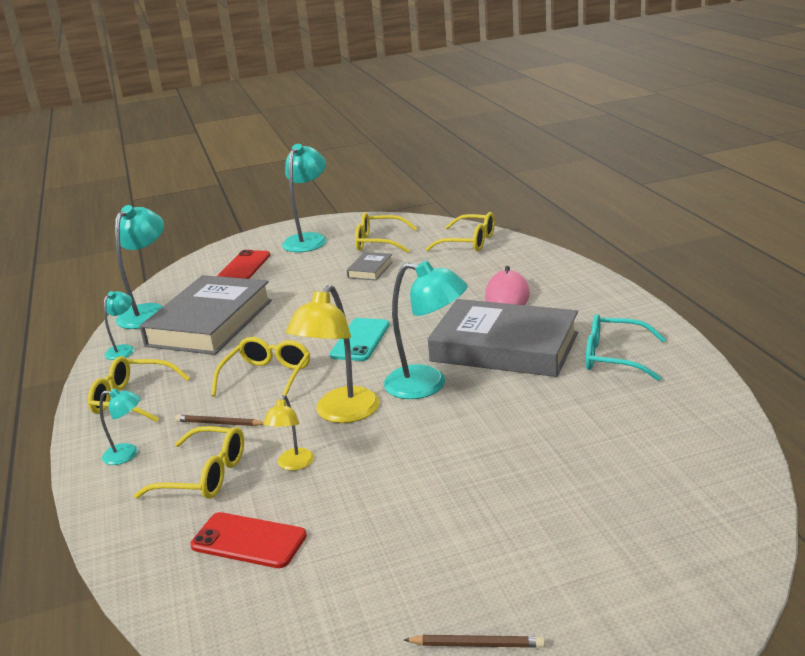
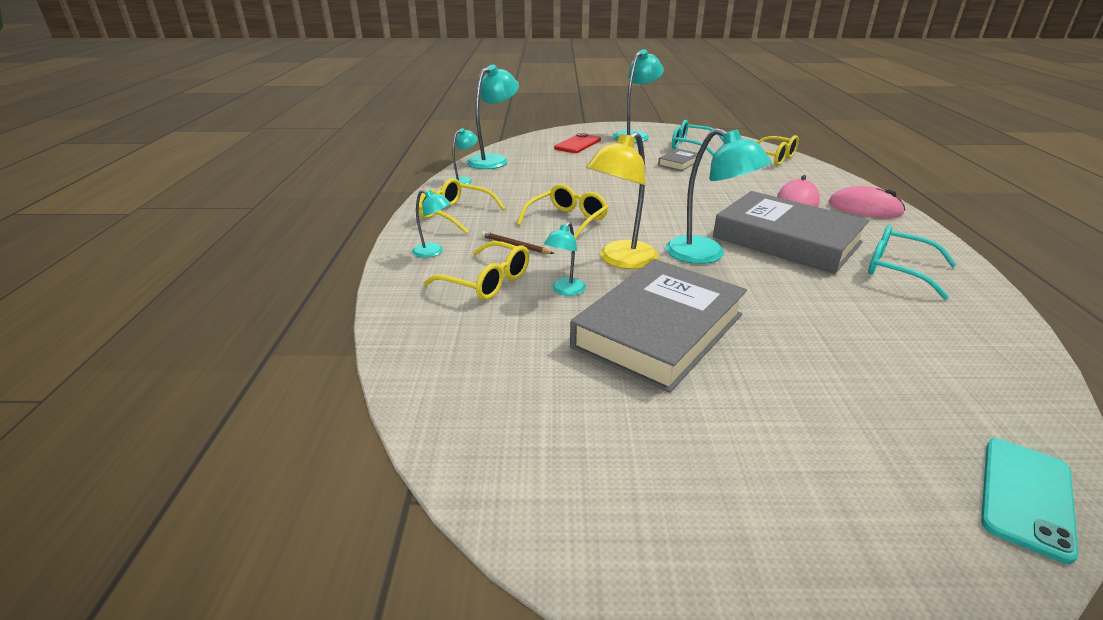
camera: 15 degrees right, 5 degrees up
grey book [140,275,272,355] -> grey book moved to [570,259,747,393]
red phone [190,512,307,568] -> none
yellow lamp [263,395,314,471] -> turquoise lamp [544,222,586,296]
turquoise phone [330,318,389,361] -> turquoise phone moved to [981,439,1079,564]
yellow glasses [355,213,417,253] -> turquoise glasses [672,120,724,155]
brown pencil [404,635,545,648] -> none
none -> pink mouse [829,186,905,218]

